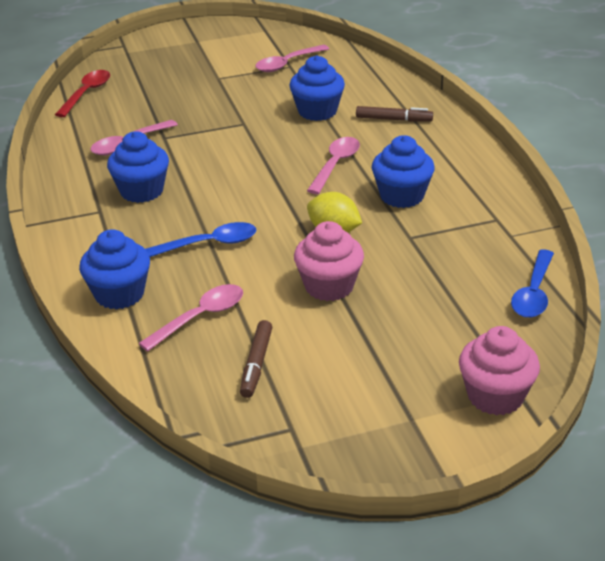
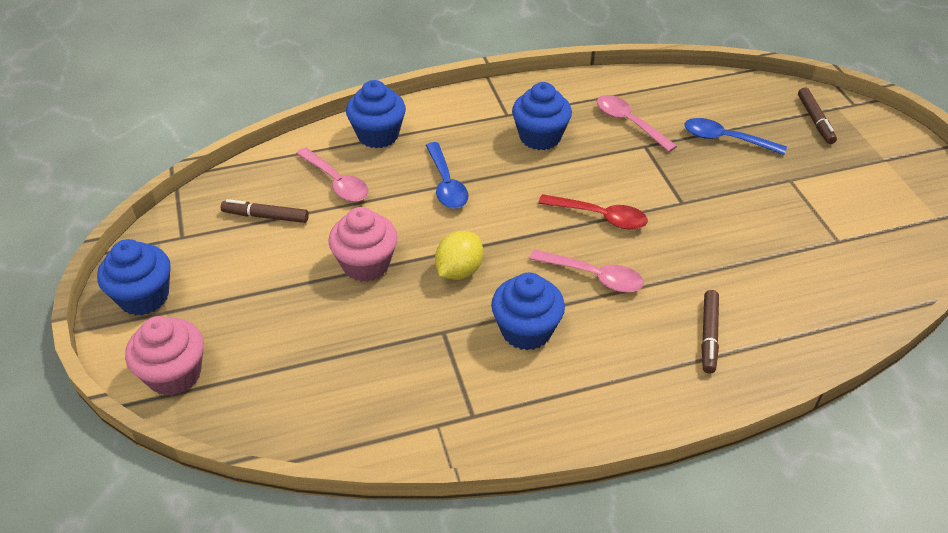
camera: 90 degrees right, 10 degrees up
red spoon [55,70,110,117] -> red spoon moved to [538,194,648,230]
pink spoon [255,45,329,72] -> none
blue cupcake [289,55,345,121] -> blue cupcake moved to [97,239,171,315]
blue spoon [511,249,554,318] -> blue spoon moved to [685,118,787,155]
none -> brown marker [798,87,837,144]

